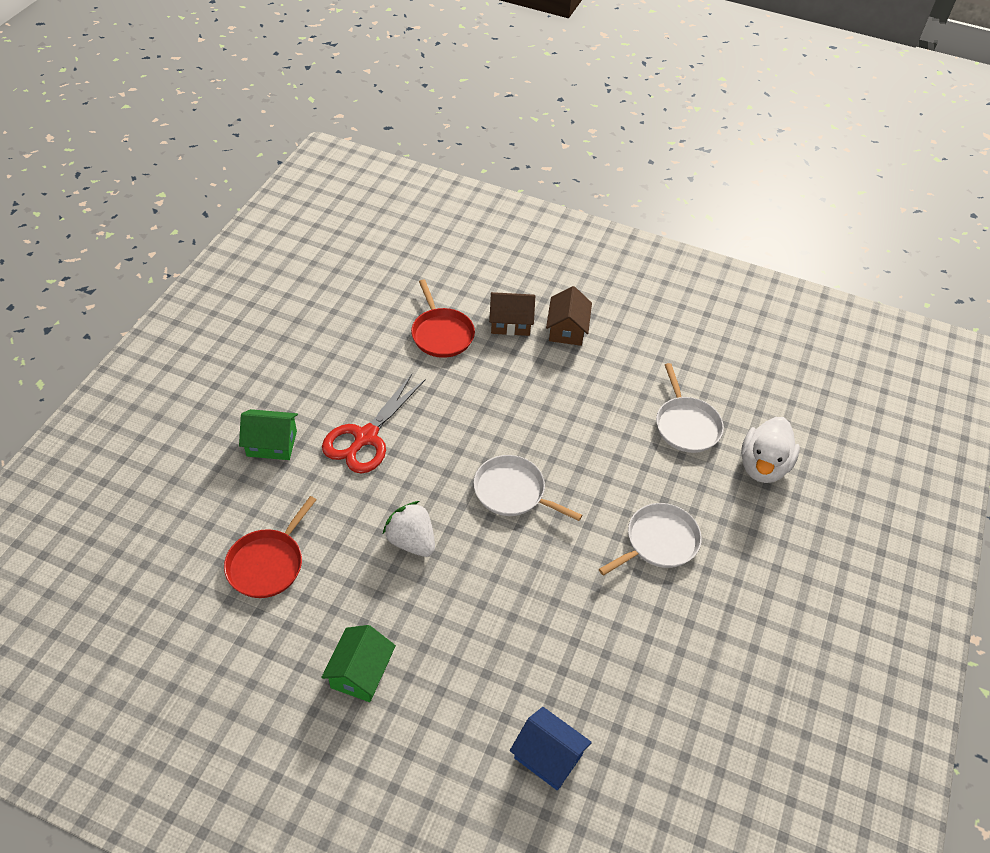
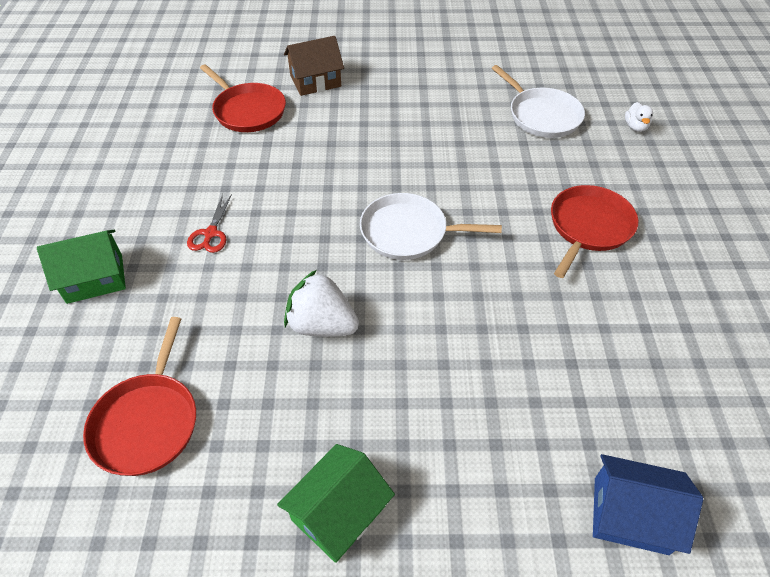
camera: 20 degrees left, 0 degrees up
green house [321,625,396,702] -> green house turned 45 degrees clockwise [277,444,395,563]
red scissors [322,374,426,474] -> red scissors [187,194,232,253], size x0.48
brown house [546,286,592,346] -> none
white pan [599,503,702,575] -> red pan [551,185,638,278]
white duck [741,417,800,483] -> white duck [625,102,653,132], size x0.43

